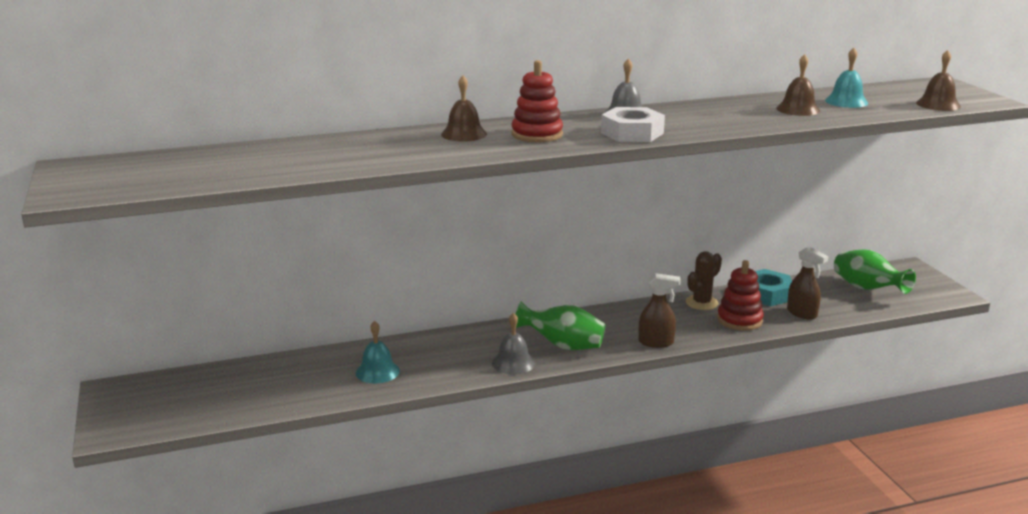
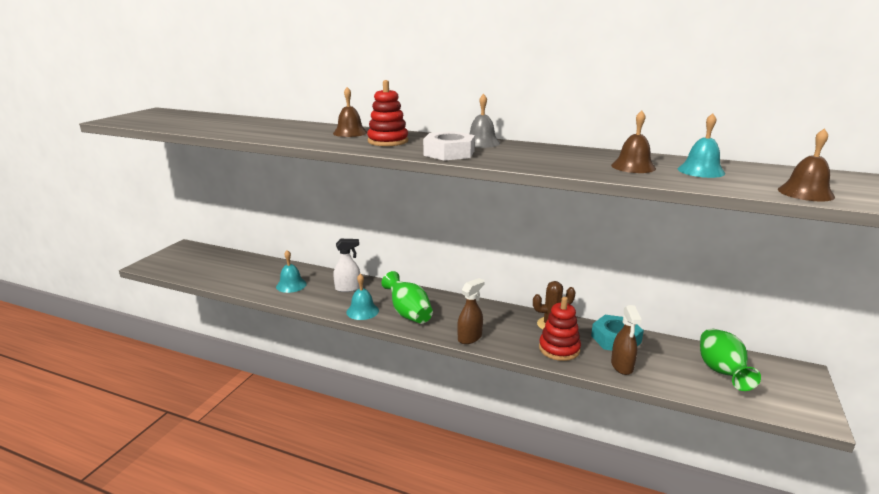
camera: 40 degrees right, 0 degrees up
grey bell [492,313,535,374] -> turquoise bell [346,274,379,320]
brown spray bottle [639,273,681,348] -> brown spray bottle turned 90 degrees counterclockwise [457,278,485,344]
none -> white spray bottle [333,239,360,292]

